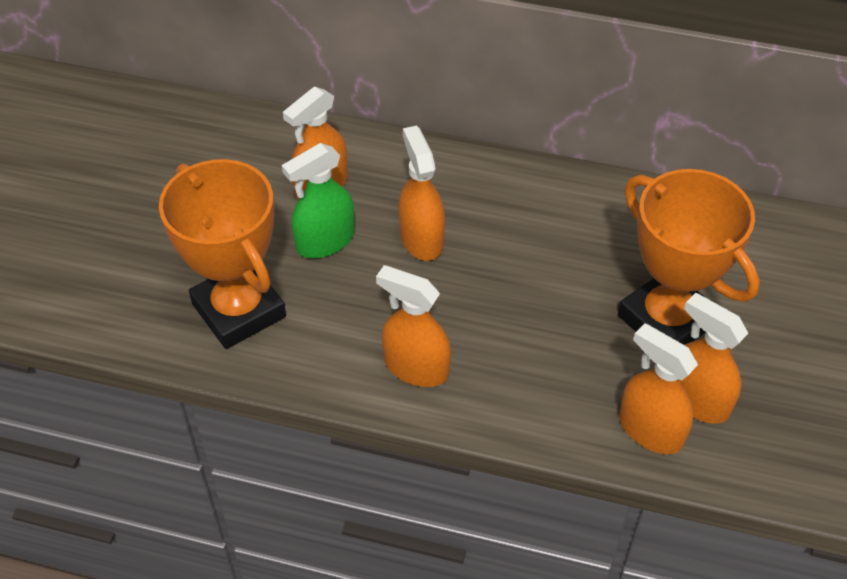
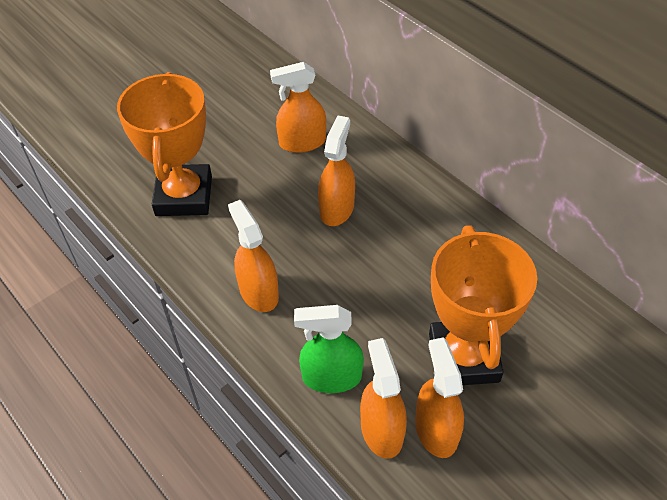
camera: 35 degrees right, 0 degrees up
green spray bottle [282,143,354,258] -> green spray bottle moved to [294,305,364,393]

